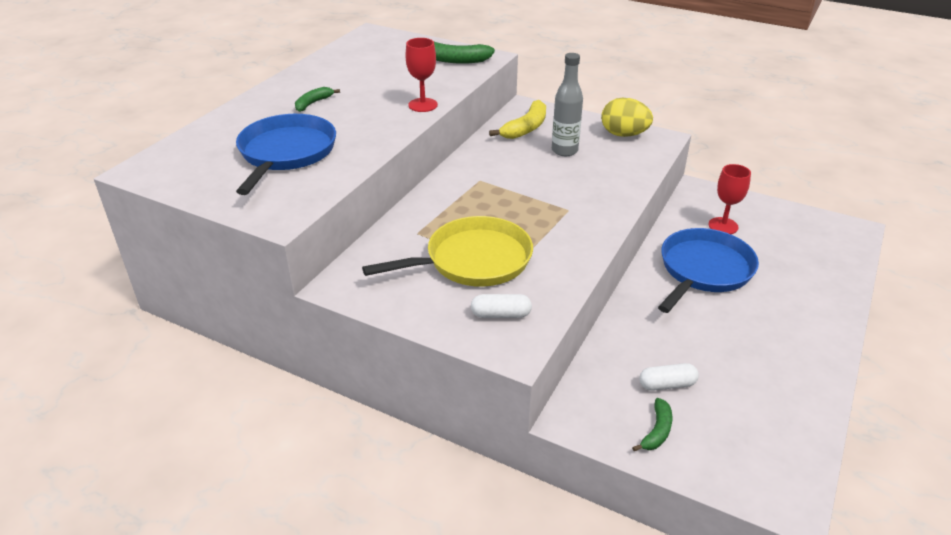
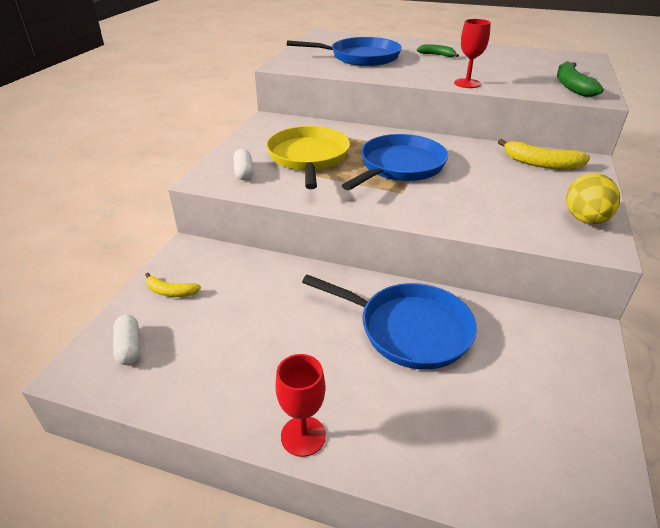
camera: 80 degrees right, 0 degrees up
yellow pan [362,216,533,287] -> yellow pan turned 150 degrees counterclockwise [266,126,350,189]
grey bottle [552,53,583,156] -> none
green banana [632,398,672,451] -> yellow banana [145,273,201,297]
white capsule [639,363,699,391] -> white capsule moved to [113,315,140,365]
red goblet [708,164,751,234] -> red goblet moved to [276,354,326,457]
none -> blue pan [342,134,448,190]

